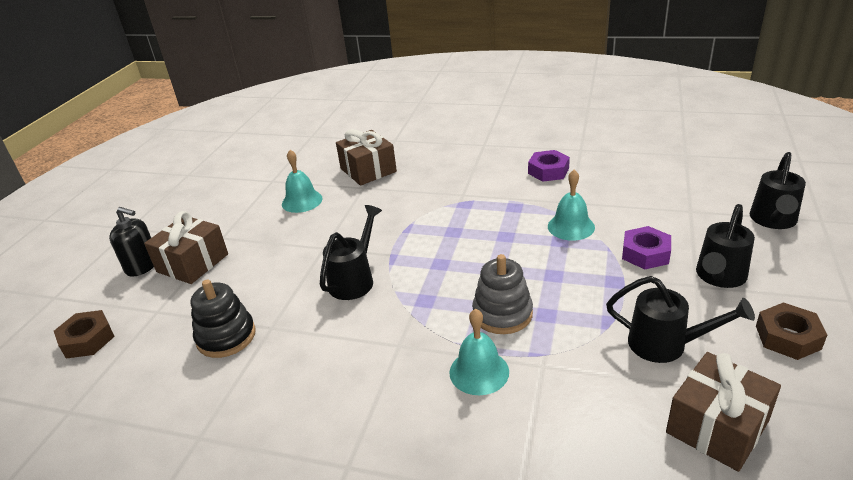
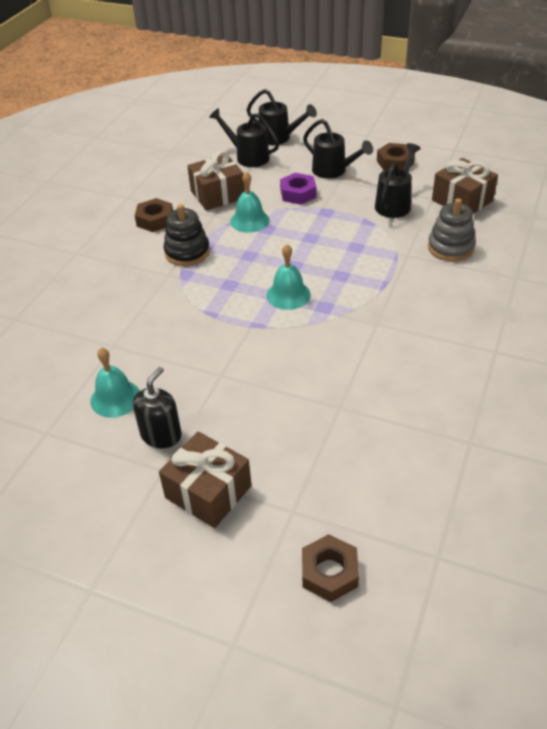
camera: 85 degrees left, 10 degrees up
black soap dispenser [109,207,154,277] -> black soap dispenser moved to [133,367,182,448]
black stacking toy [191,279,256,358] -> black stacking toy moved to [164,204,210,266]
black watering can [320,205,382,300] -> black watering can moved to [209,108,279,167]
brown gift [336,129,397,186] -> brown gift moved to [187,150,245,210]
turquoise bell [449,309,509,395] -> turquoise bell moved to [266,244,311,310]
grey stacking toy [472,254,533,334] -> grey stacking toy moved to [428,198,476,261]
purple nut [528,150,570,182] -> brown nut [135,198,173,232]

